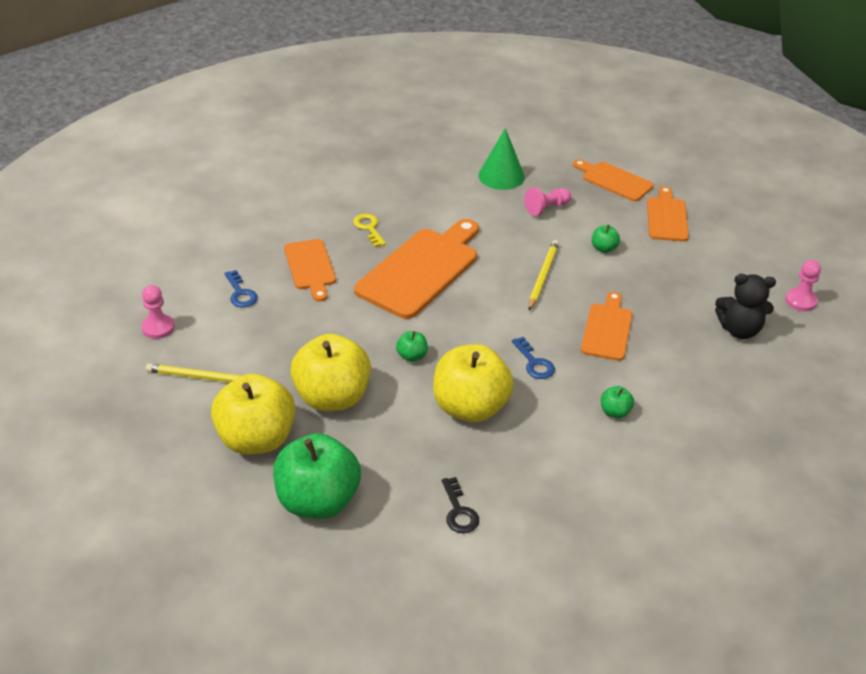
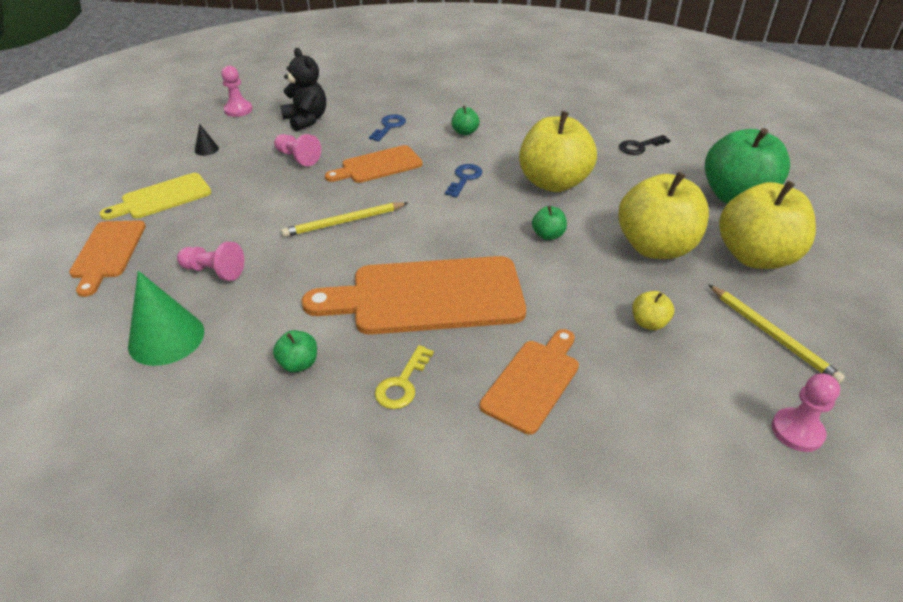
camera: 130 degrees left, 0 degrees up
blue key [224,270,258,307] -> blue key moved to [369,114,406,141]
black key [442,477,479,533] -> black key turned 150 degrees counterclockwise [619,135,670,155]
green apple [592,225,620,253] -> green apple moved to [273,330,317,372]
orange cutting board [647,186,689,242] -> yellow cutting board [100,173,212,220]
none -> black cone [195,124,219,156]
none -> pink pawn [274,134,321,166]
none -> yellow apple [632,291,674,330]

